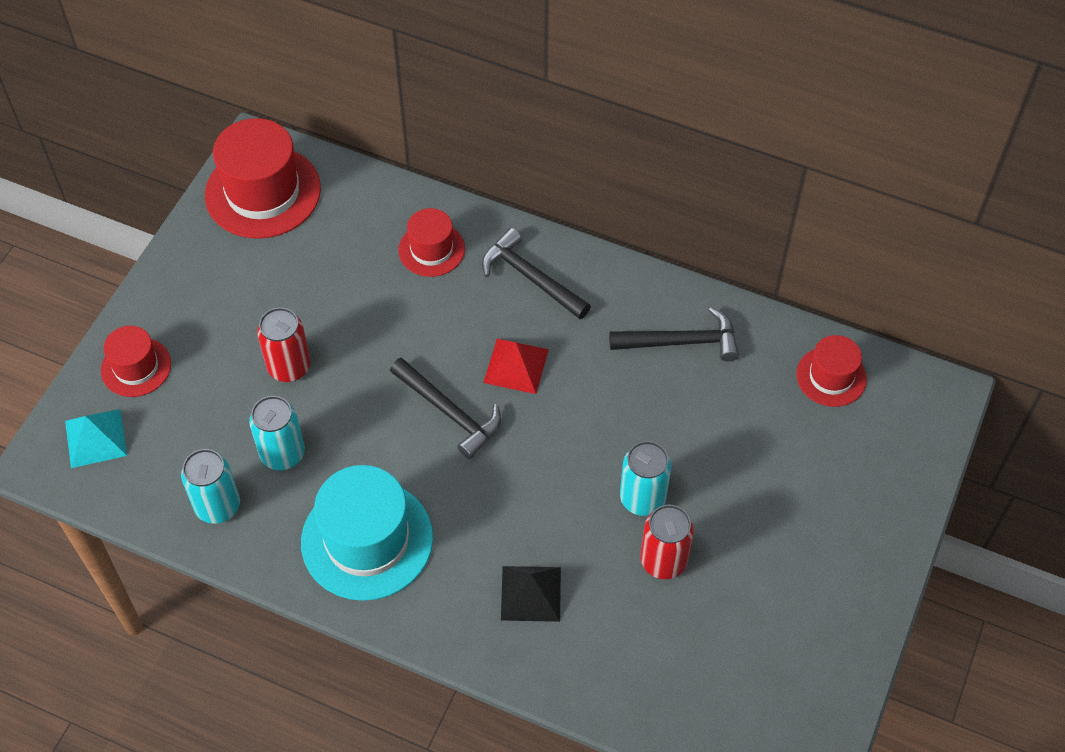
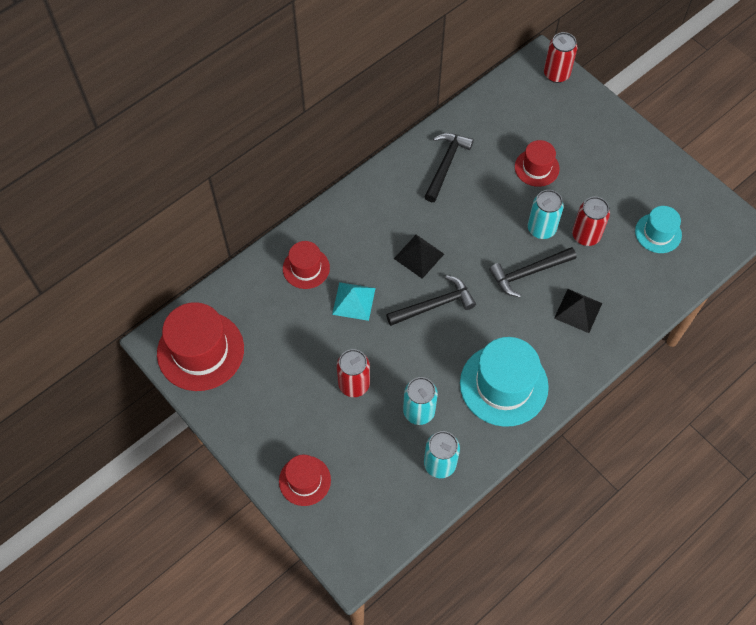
camera: 65 degrees left, 5 degrees up
turquoise pyramid [65,409,127,468] -> turquoise pyramid moved to [332,282,376,321]
black hammer [482,228,591,319] -> black hammer moved to [489,247,577,297]
red pyramid [483,339,549,394] -> black pyramid [394,235,444,279]
red hat [796,335,867,407] -> red hat moved to [515,140,560,187]
none -> red can [544,32,577,83]
none -> turquoise hat [635,206,682,253]

